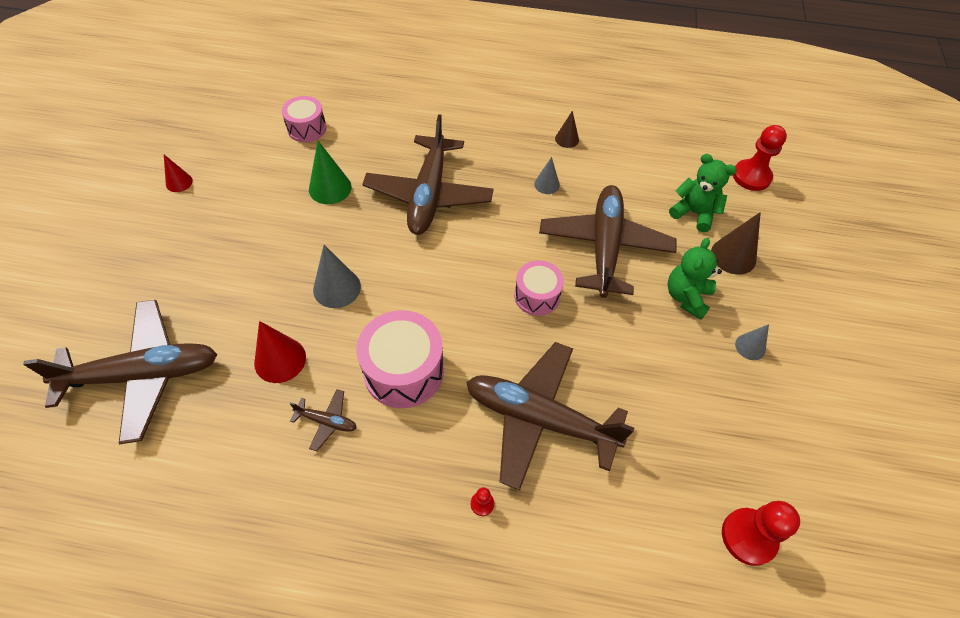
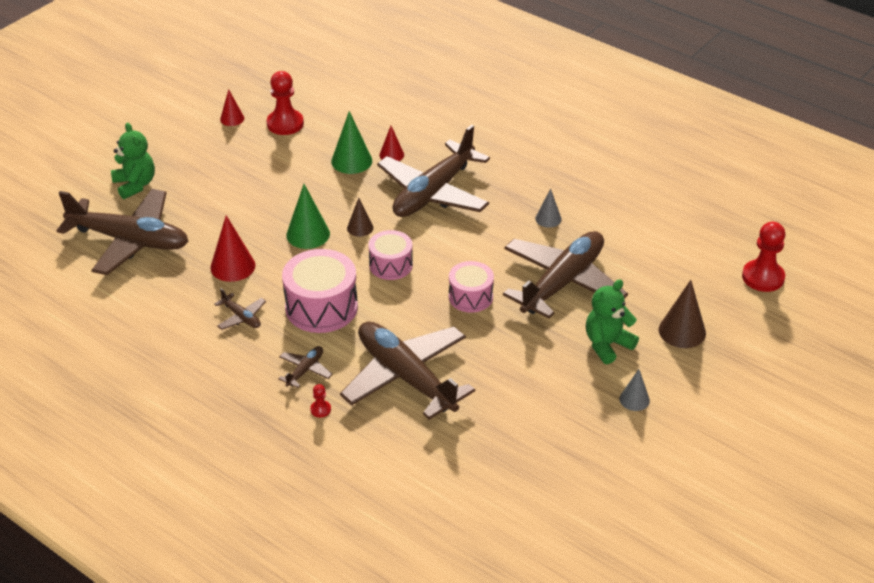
camera: 30 degrees right, 15 degrees down
pink drum [282,96,327,142] -> pink drum moved to [368,230,413,280]
grey cone [313,245,361,308] -> green cone [286,184,330,249]
brown cone [555,111,579,148] -> brown cone moved to [347,198,373,237]
green teddy bear [669,154,737,232] -> green teddy bear moved to [111,123,155,199]
red pawn [722,501,800,566] -> red pawn moved to [267,71,304,135]
none -> brown plane [278,346,333,388]
none -> red cone [379,126,404,161]

